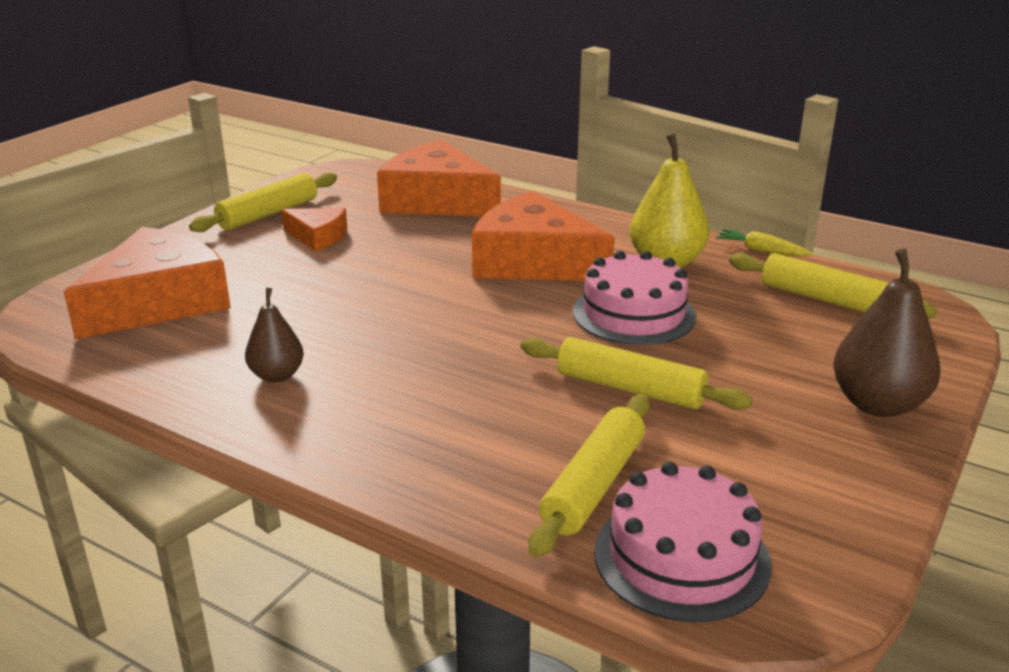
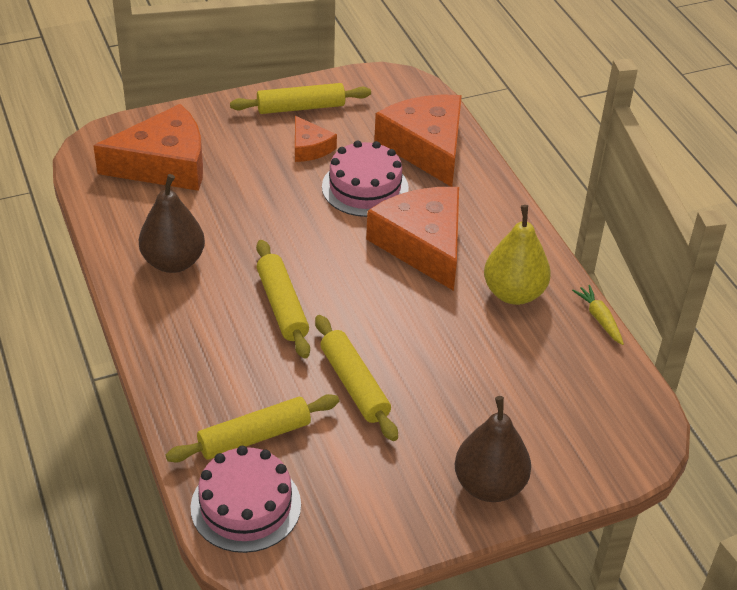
camera: 35 degrees right, 15 degrees up
brown pear [245,288,304,383] -> brown pear [139,174,205,273], size x1.67
pink cake [573,251,696,345] -> pink cake moved to [322,140,409,217]
yellow rolling pin [729,253,937,319] -> yellow rolling pin moved to [256,240,310,358]

